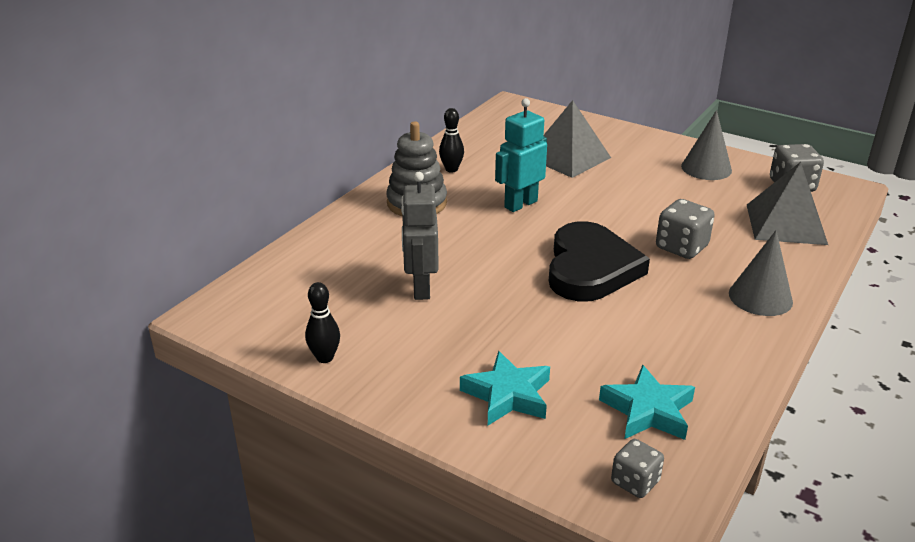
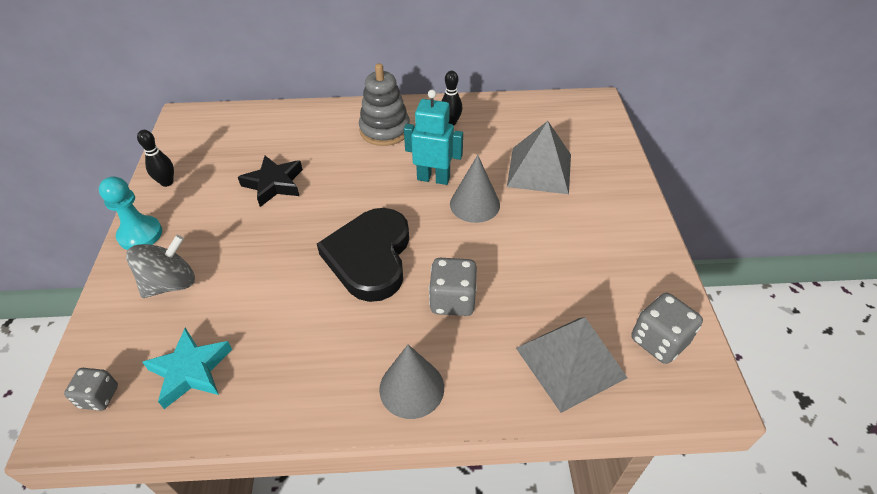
camera: 55 degrees right, 15 degrees up
grey robot [401,172,439,300] -> black star [238,156,303,207]
turquoise star [460,351,550,425] -> grey spinning top [126,235,195,298]
black heart [549,221,650,302] -> black heart turned 120 degrees clockwise [317,208,409,302]
grey cone [681,110,732,180] -> grey cone moved to [450,155,500,223]
none -> turquoise pawn [99,176,162,250]

